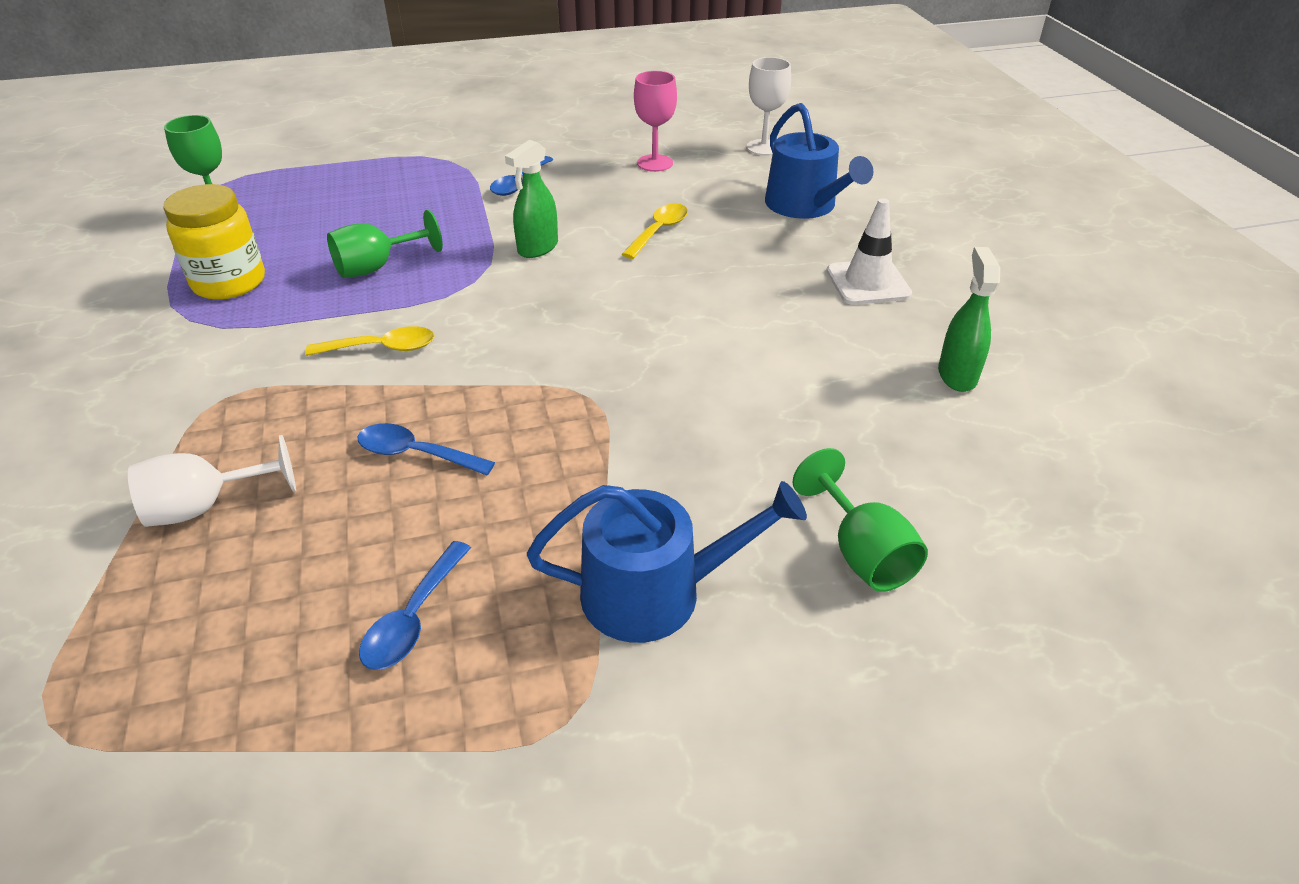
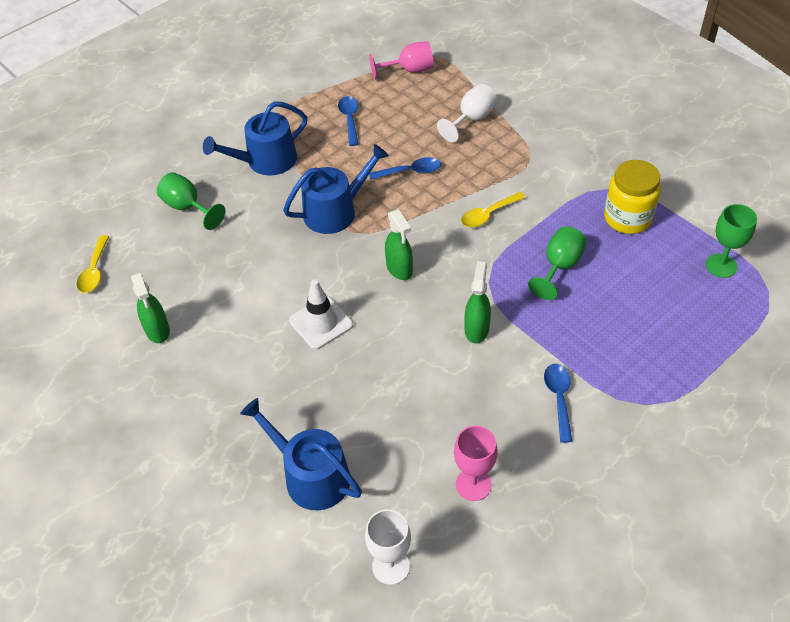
camera: 155 degrees right, 10 degrees up
yellow spoon [622,203,688,259] -> yellow spoon moved to [77,235,109,293]
white traffic cone [826,198,912,305] -> white traffic cone moved to [289,279,353,349]
none -> blue watering can [283,144,389,234]
none -> pink goblet [369,41,434,80]
none -> green spray bottle [385,209,413,280]

